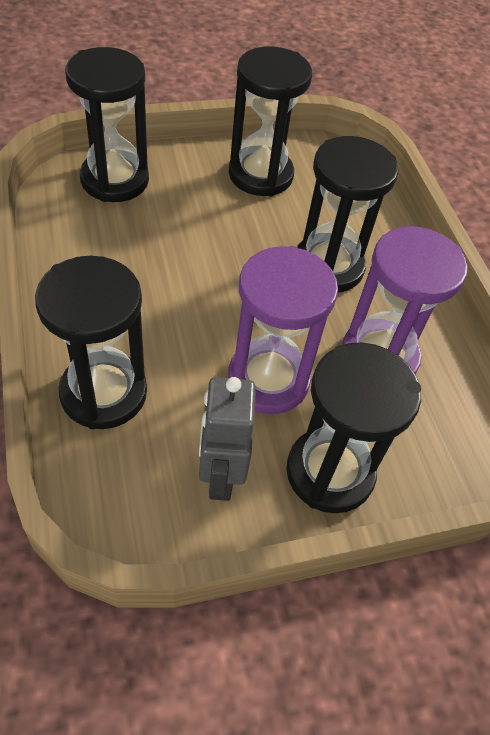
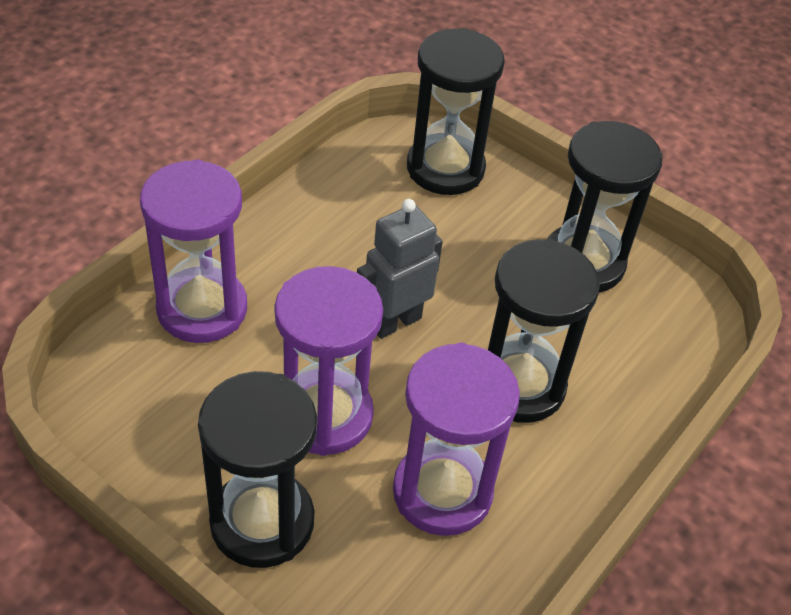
camera: 55 degrees right, 5 degrees down
black hourglass [35,256,147,429] -> purple hourglass [140,159,247,343]
grey robot [199,377,256,501] -> grey robot moved to [357,199,443,339]

